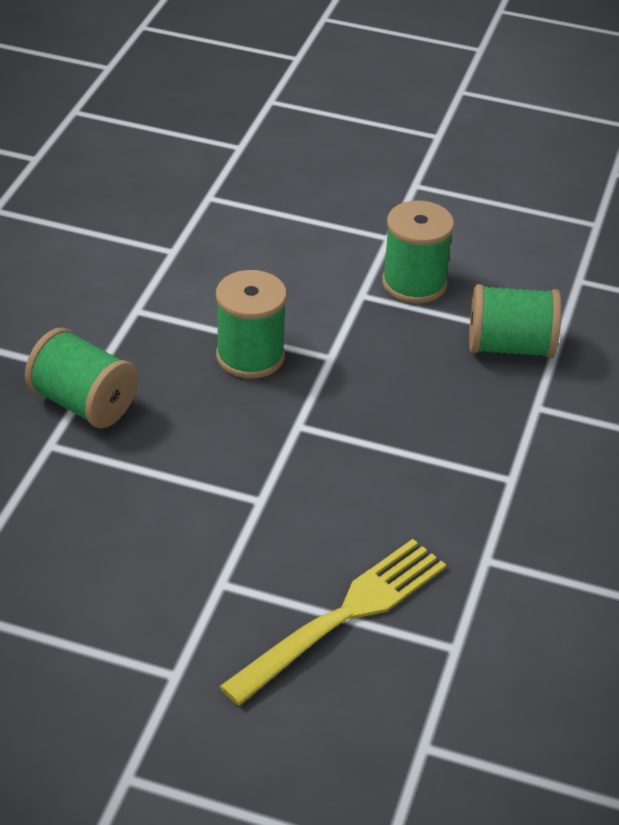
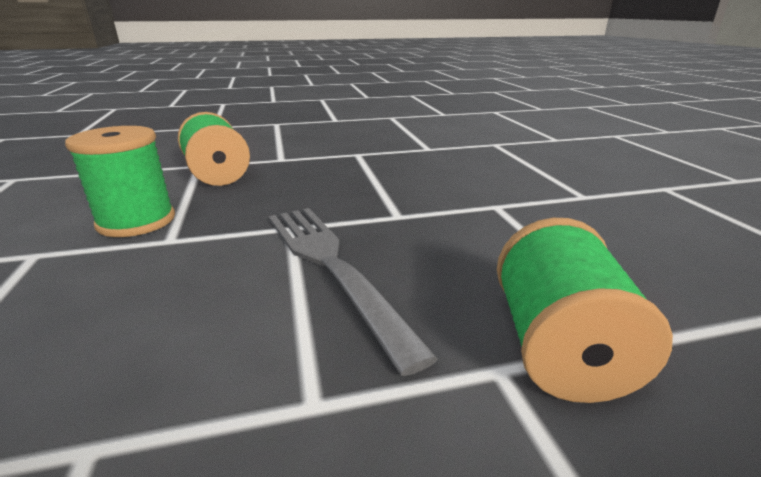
camera: 120 degrees left, 15 degrees down
green spool [216,270,287,379] -> grey fork [269,208,438,376]
yellow fork [219,539,446,705] -> none

